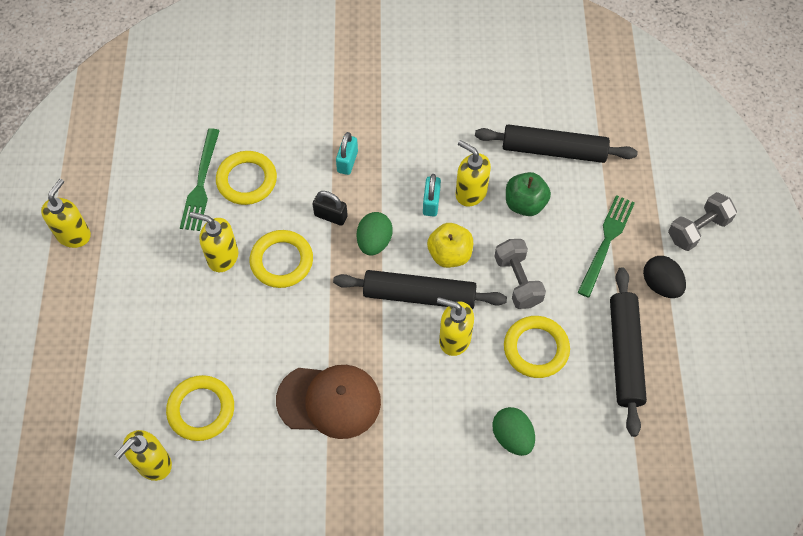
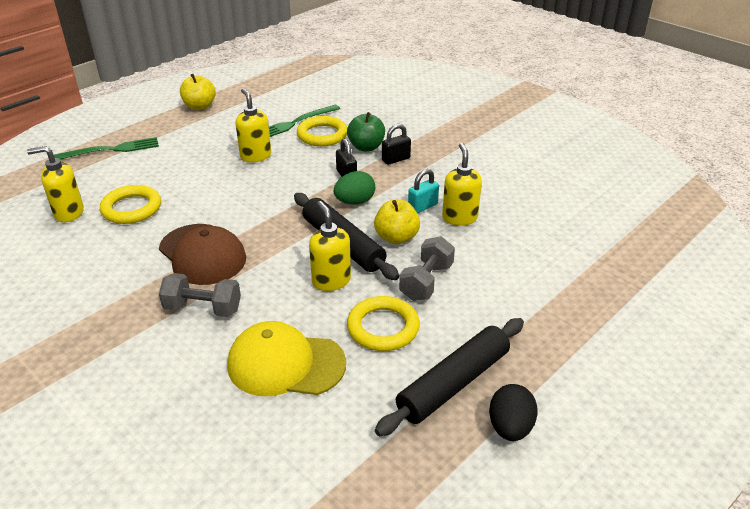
camera: 45 degrees right, 25 degrees down
yellow soap dispenser [41,179,91,248] -> yellow apple [180,74,216,110]
yellow ring [250,230,313,288] -> none
turquoise padlock [336,132,358,175] -> black padlock [382,124,411,165]
black rolling pin [475,124,638,163] -> none
green egg [492,407,535,456] -> yellow cap [227,321,346,396]
green apple [506,172,551,216] -> green apple moved to [347,112,385,151]
green fork [577,195,635,298] -> green fork moved to [54,137,159,159]
black egg [643,256,686,298] -> black egg moved to [489,384,538,441]
grey dumbbell [668,192,737,251] -> grey dumbbell moved to [159,273,241,317]

